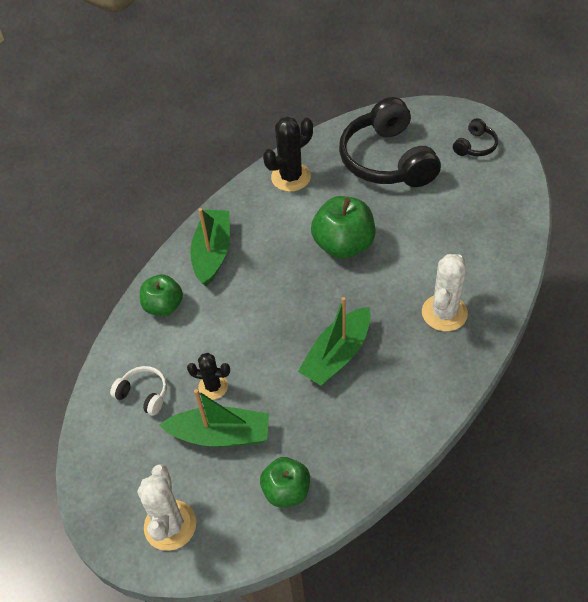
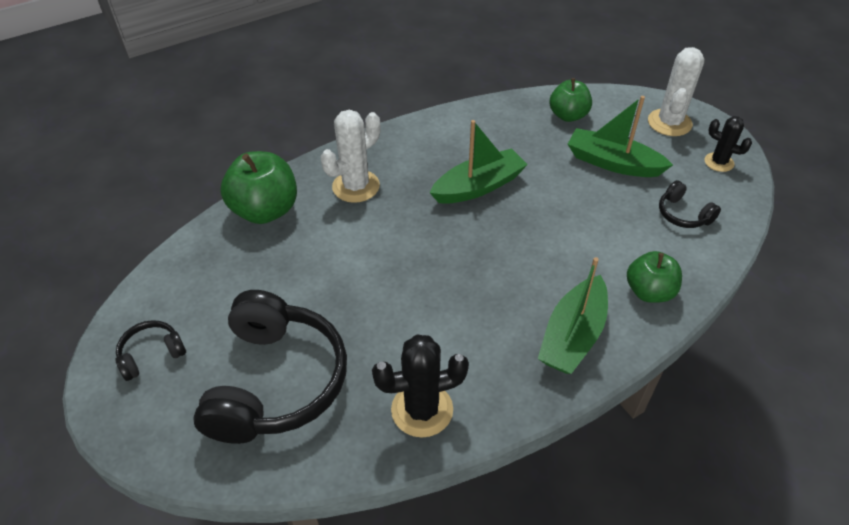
camera: 160 degrees left, 5 degrees down
white headphones [110,366,167,415] -> black headphones [659,180,721,228]
black cactus [187,353,230,400] -> black cactus moved to [705,116,752,172]
green apple [311,196,375,259] -> green apple moved to [220,151,297,224]

